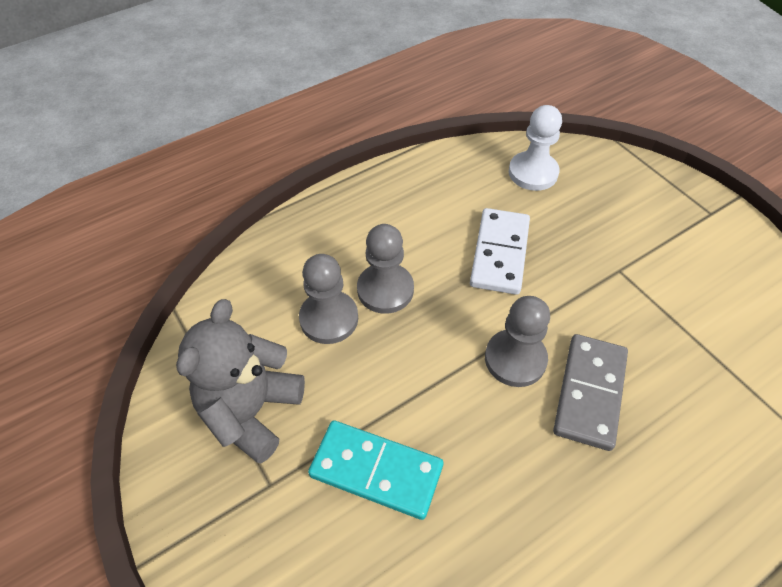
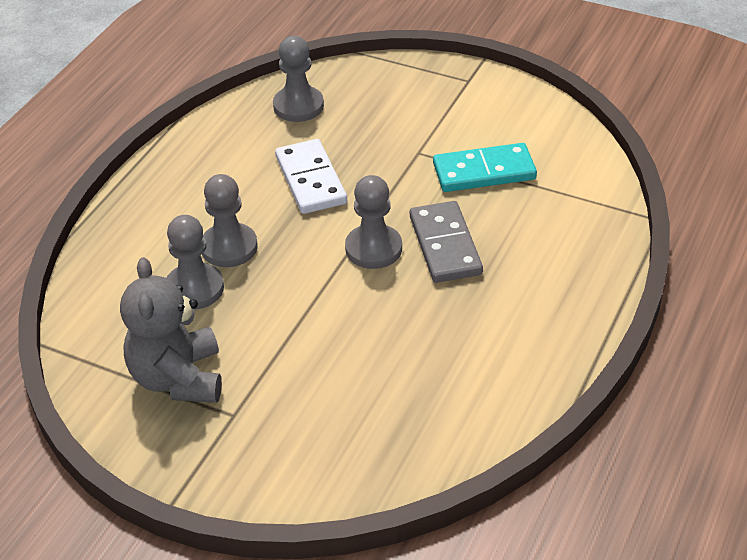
camera: 30 degrees left, 10 degrees down
turquoise domino [308,420,443,520] -> turquoise domino moved to [433,143,537,192]
white pawn [509,105,562,191] -> grey pawn [273,36,324,122]

